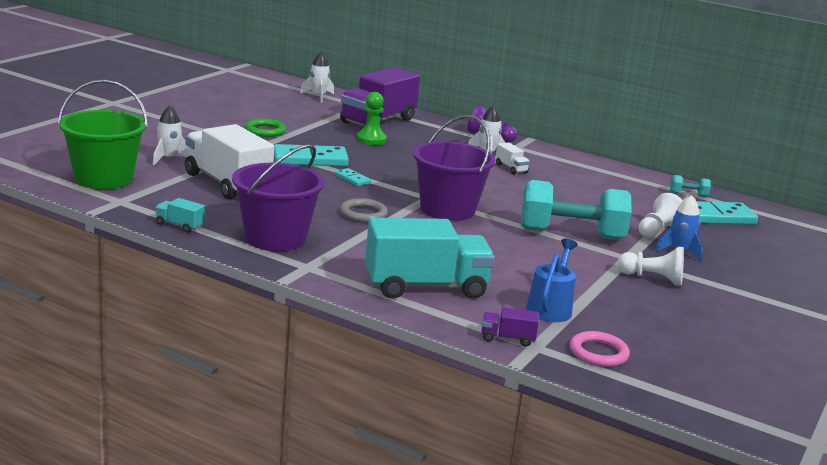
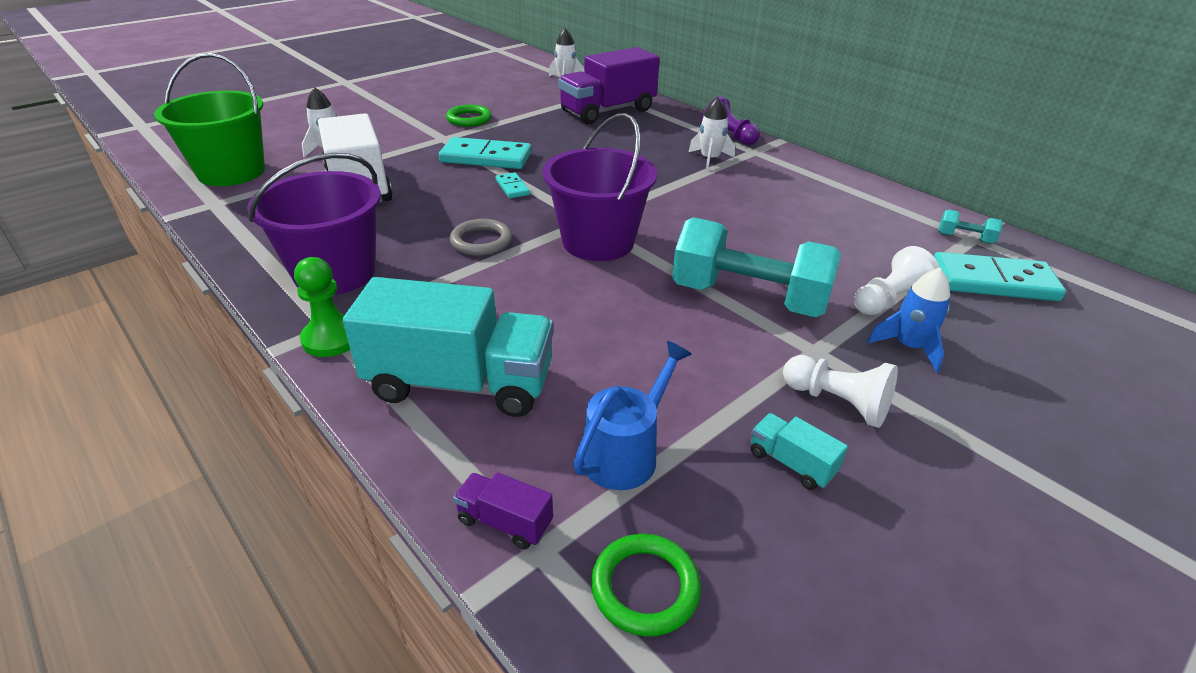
camera: 20 degrees right, 15 degrees up
turquoise truck [155,198,205,233] -> turquoise truck moved to [751,413,848,490]
green pawn [356,92,387,145] -> green pawn moved to [294,257,350,357]
white truck [495,143,530,175] -> none
pink ring [570,331,630,367] -> green ring [591,534,701,637]

